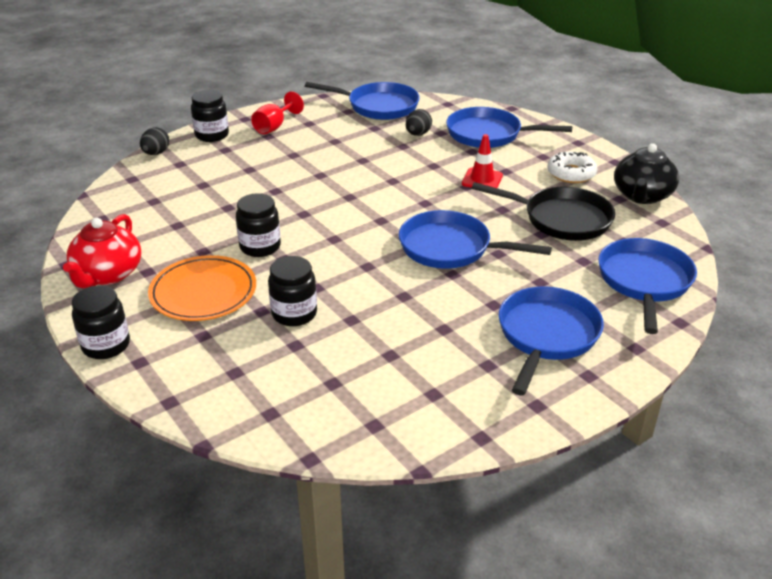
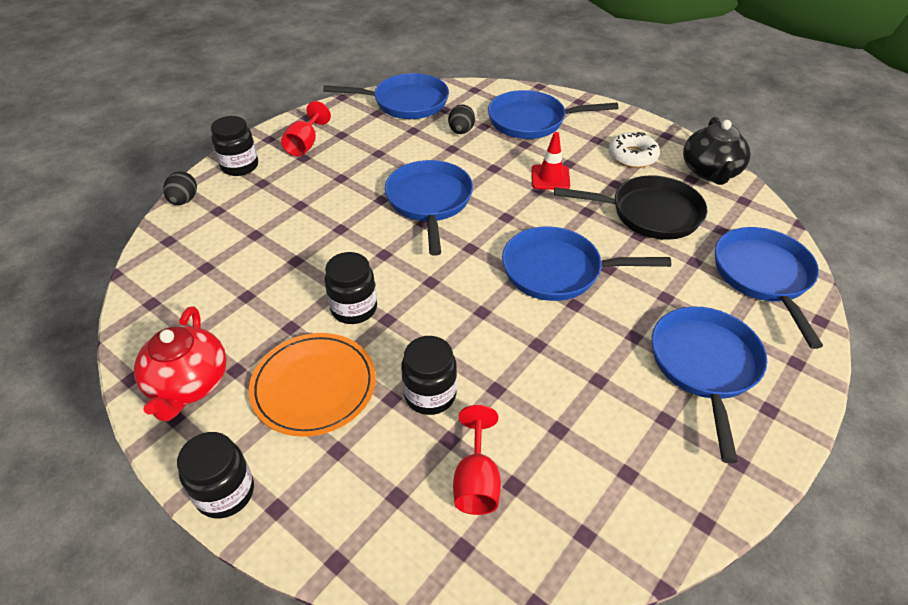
camera: 15 degrees left, 10 degrees up
none -> blue pan [385,160,473,256]
none -> red goblet [453,405,501,515]

